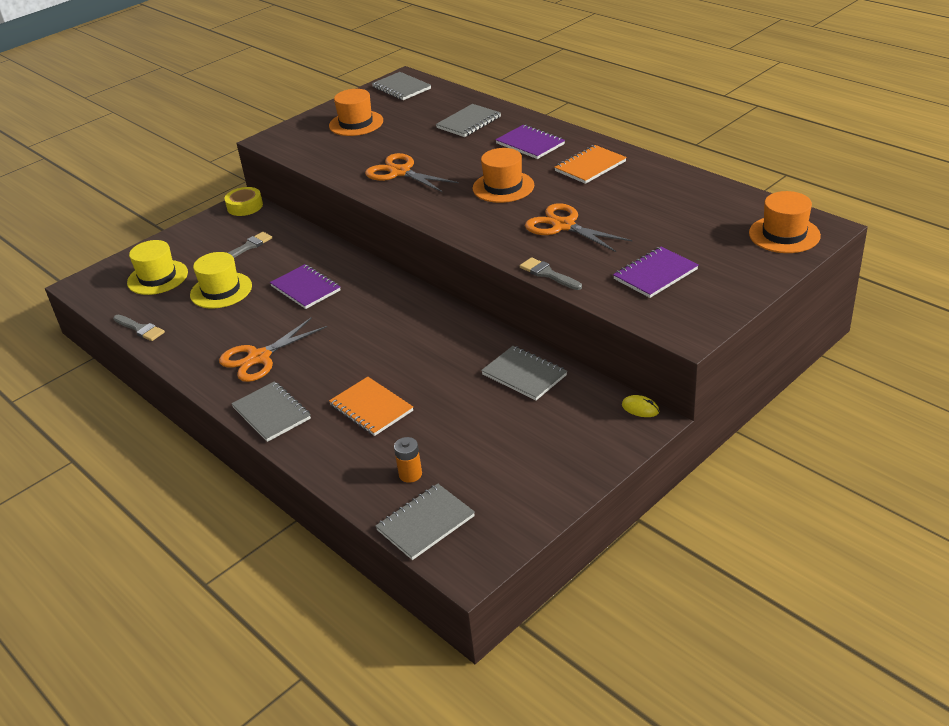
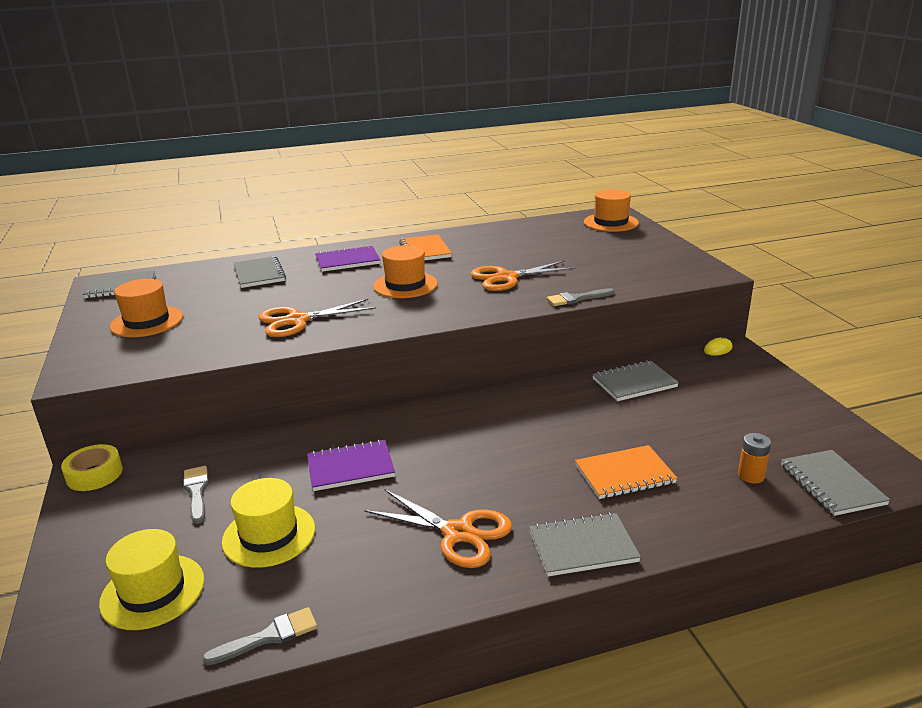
camera: 65 degrees left, 10 degrees down
orange scissors [219,317,327,382] -> orange scissors turned 45 degrees counterclockwise [364,489,512,568]
purple notebook [613,246,698,298] -> none

